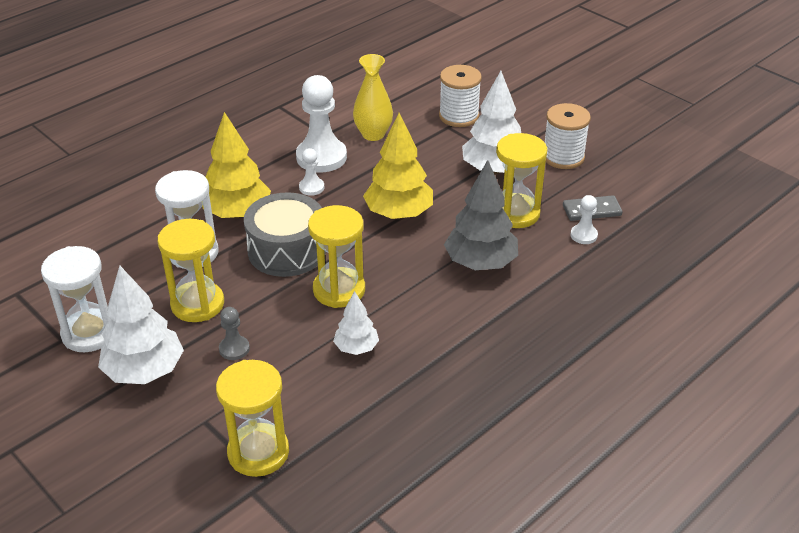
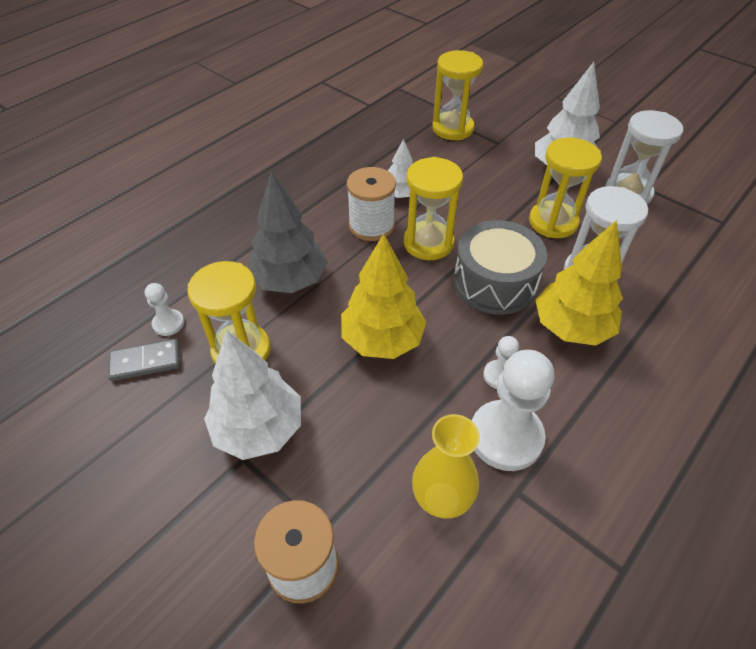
camera: 175 degrees right, 10 degrees up
grey pawn [219,307,250,360] -> none
white spool [545,103,591,169] -> white spool moved to [347,167,396,241]

